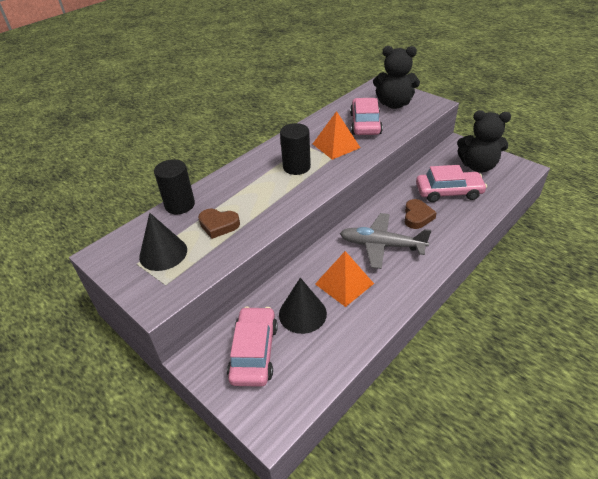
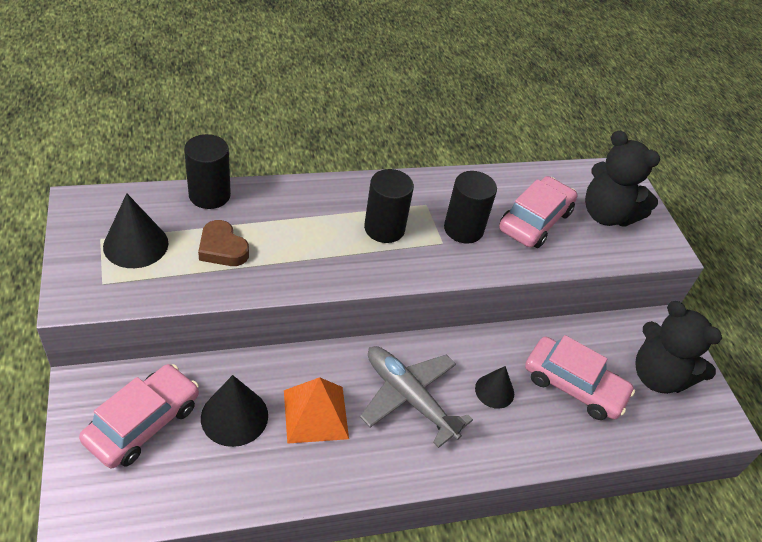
camera: 25 degrees right, 5 degrees up
orange pyramid [313,111,361,160] -> black cylinder [444,171,497,244]
brown heart [405,199,437,229] -> black cone [475,366,514,409]

